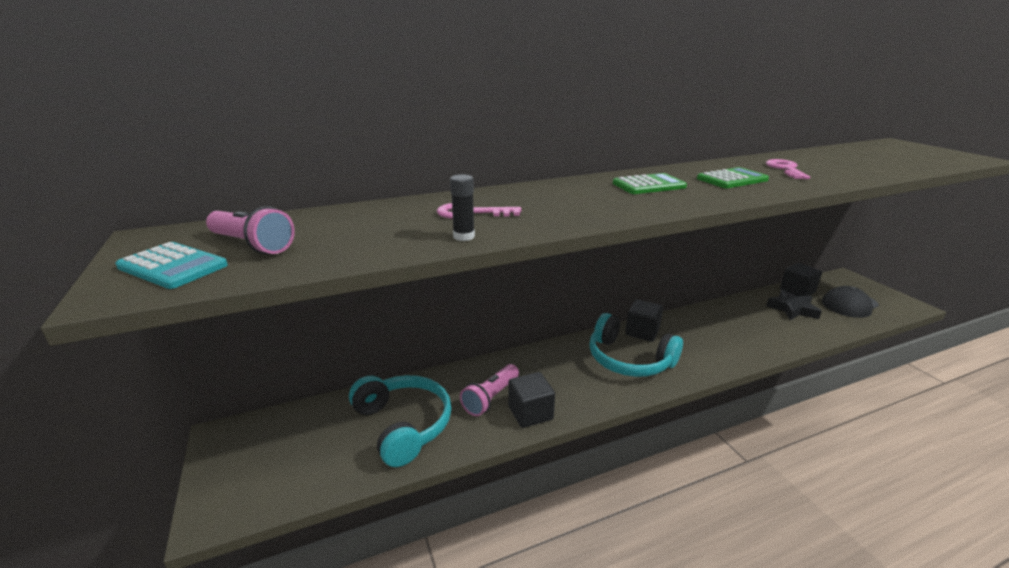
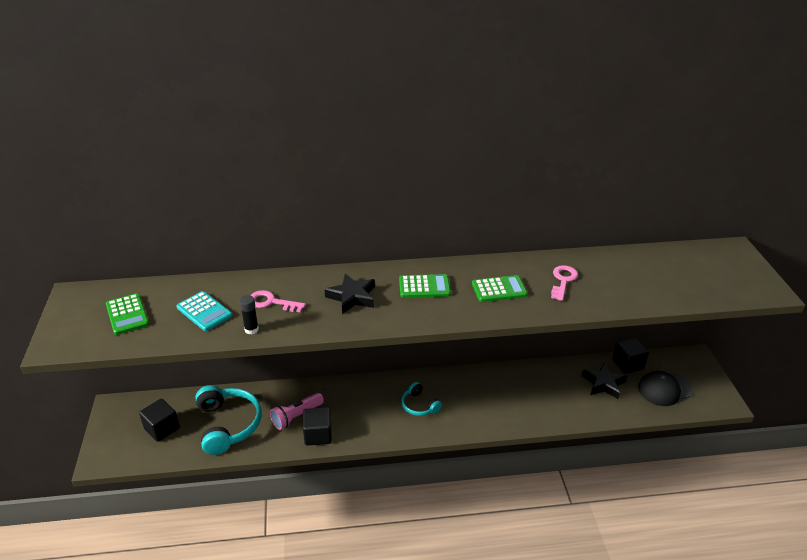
camera: 15 degrees right, 10 degrees up
turquoise calculator [115,242,228,289] -> turquoise calculator moved to [176,291,232,331]
pink flashlight [206,206,295,254] -> green calculator [106,293,149,335]
turquoise headphones [589,313,683,377] -> turquoise headphones [402,382,442,416], size x0.54
black cube [625,299,663,342] -> black cube moved to [139,398,180,442]
none -> black star [324,274,375,314]

